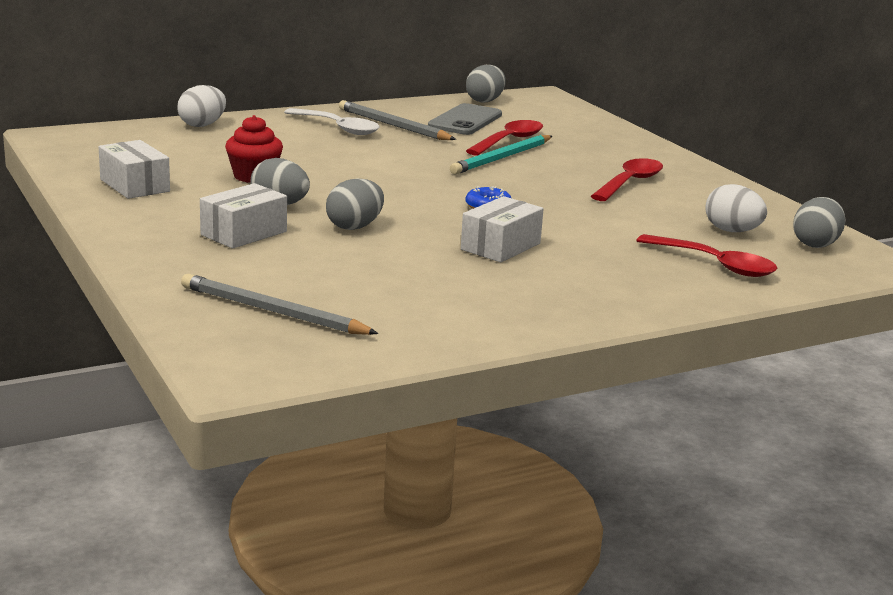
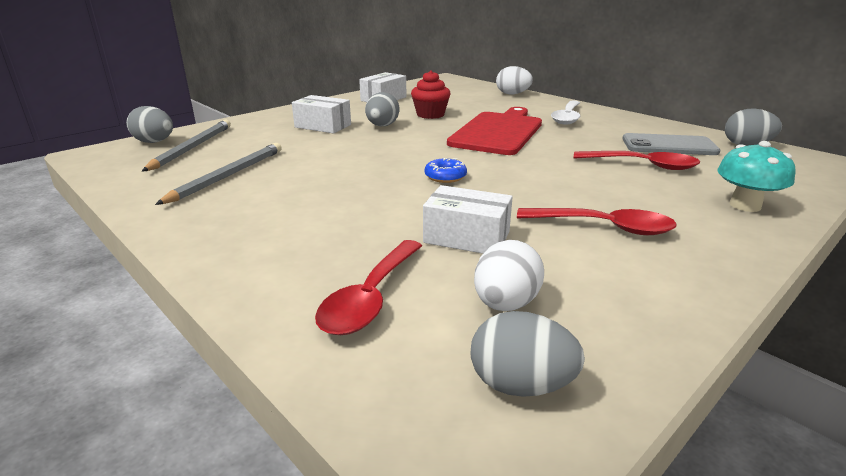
camera: 75 degrees right, 5 degrees up
grey egg [326,178,384,230] -> grey egg moved to [126,106,173,143]
grey pencil [339,100,456,140] -> grey pencil moved to [155,143,282,205]
turquoise pencil [450,135,552,174] -> none
white box [461,196,544,262] -> white box moved to [423,185,513,254]
none -> red cutting board [447,107,542,155]
none -> turquoise mushroom [717,141,795,212]

